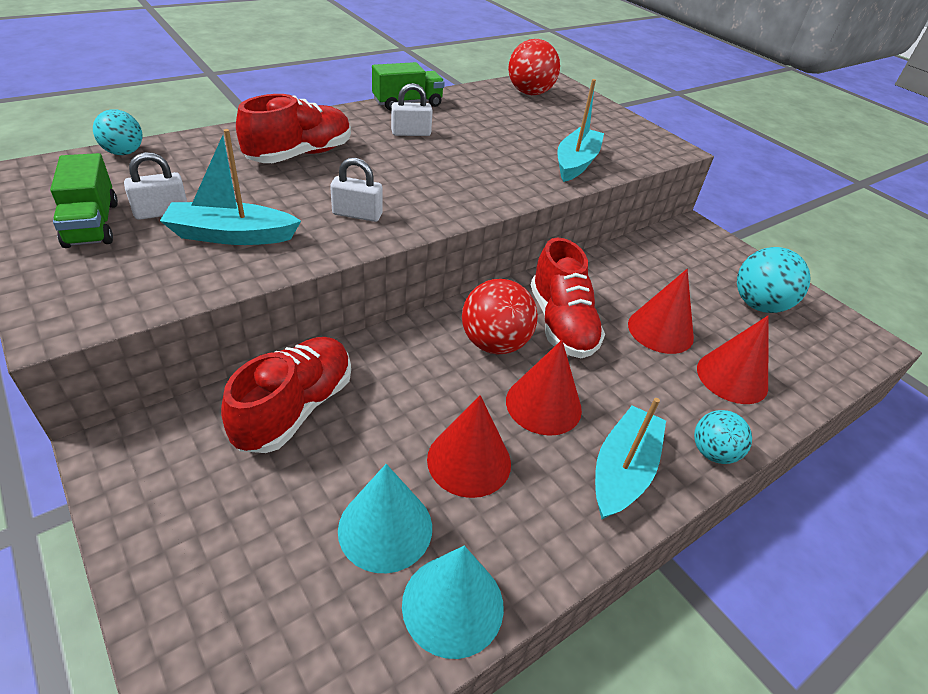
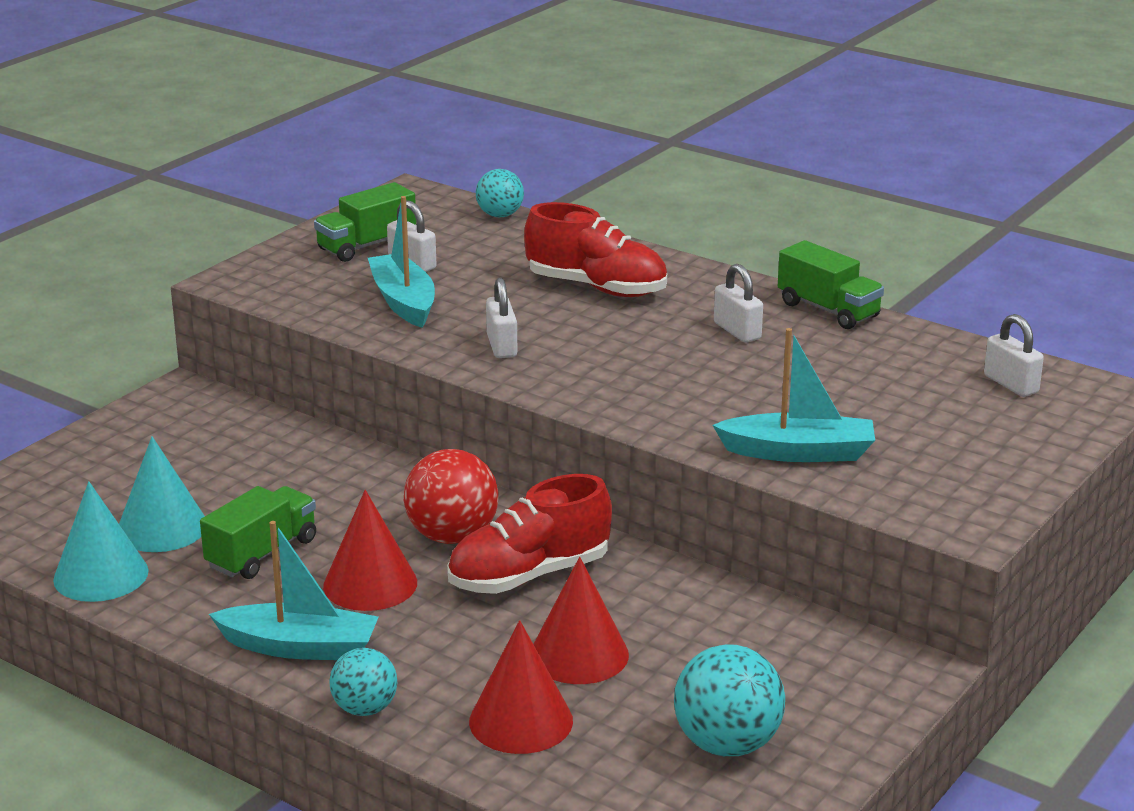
camera: 75 degrees right, 15 degrees down
red shoe [221,337,351,453] -> none
red cone [427,395,511,498] -> green truck [200,486,316,579]
red ball [508,39,560,95] -> white padlock [984,314,1044,397]

